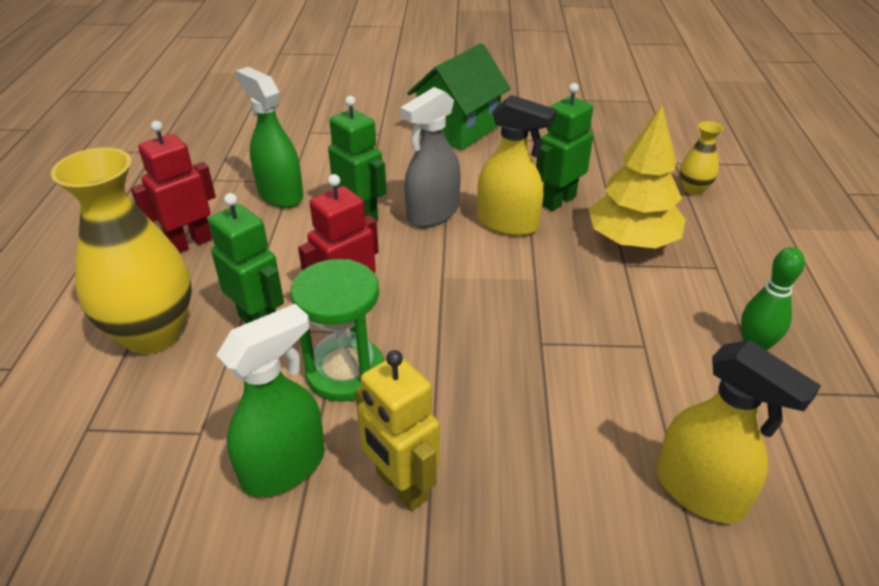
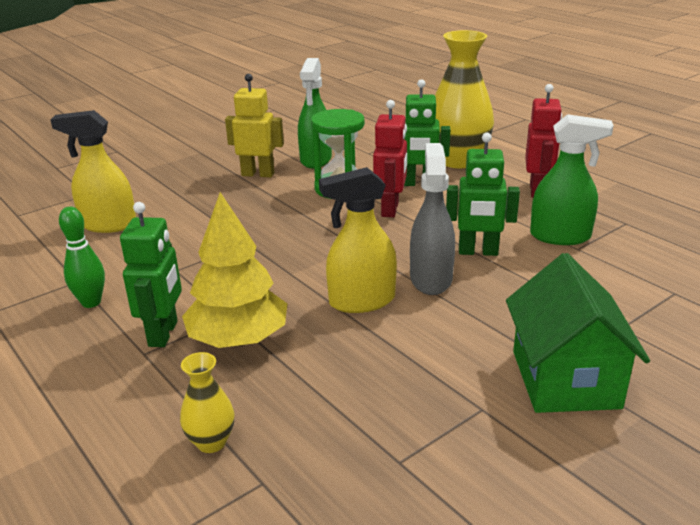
camera: 140 degrees right, 10 degrees down
green robot [536,83,593,211] -> green robot moved to [120,202,182,347]

